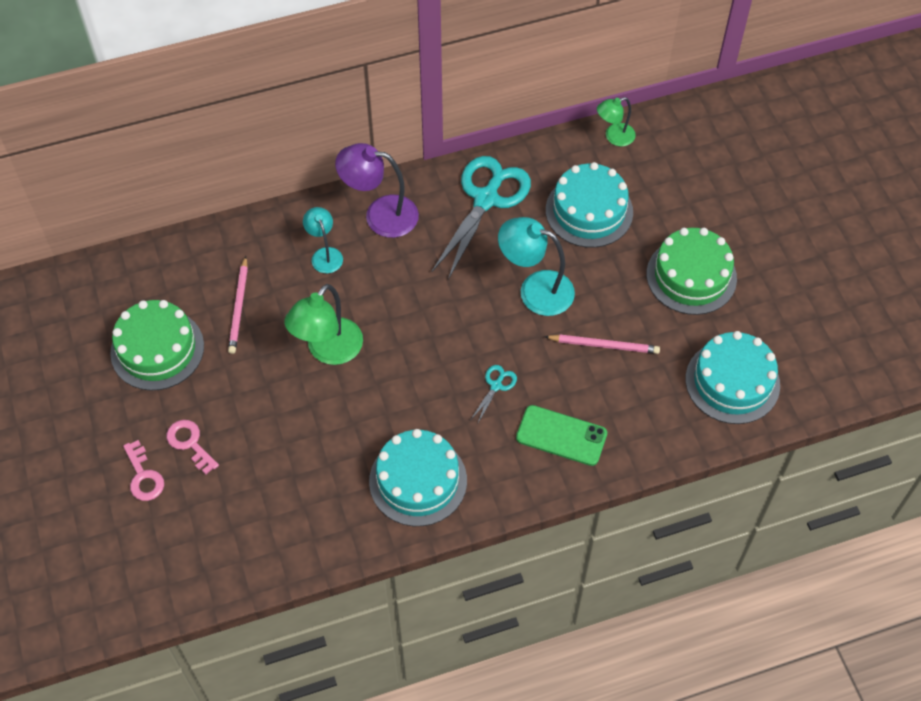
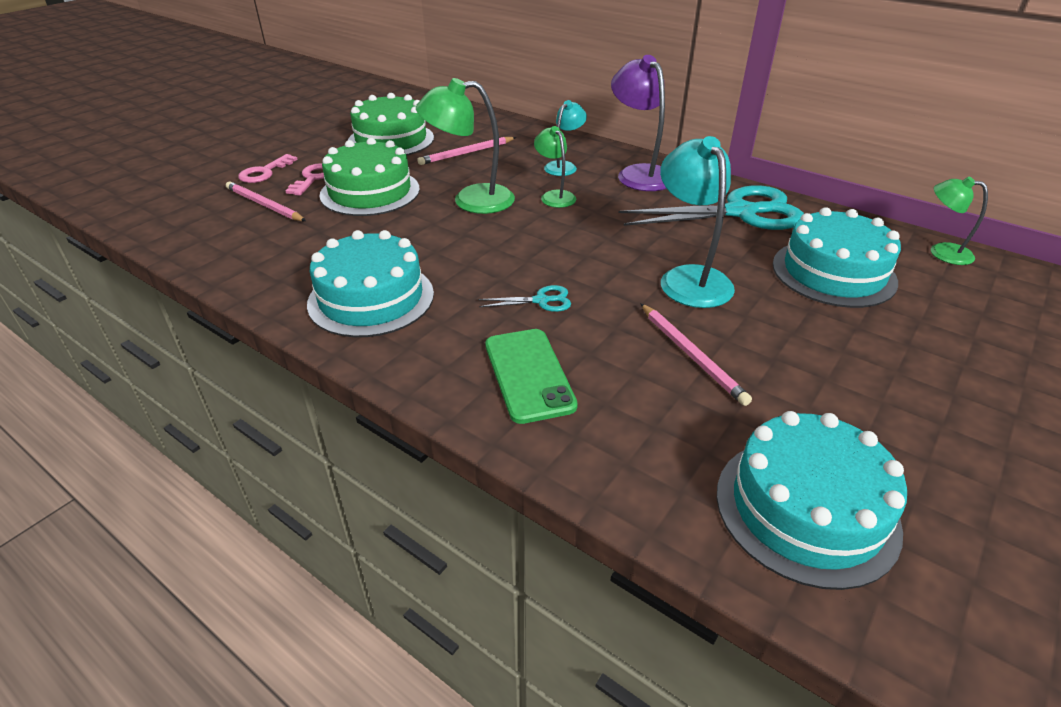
camera: 55 degrees right, 20 degrees down
green cake [647,228,737,315] -> green cake moved to [319,138,420,216]
none -> pink pencil [226,181,306,221]
none -> green lamp [534,126,576,208]

